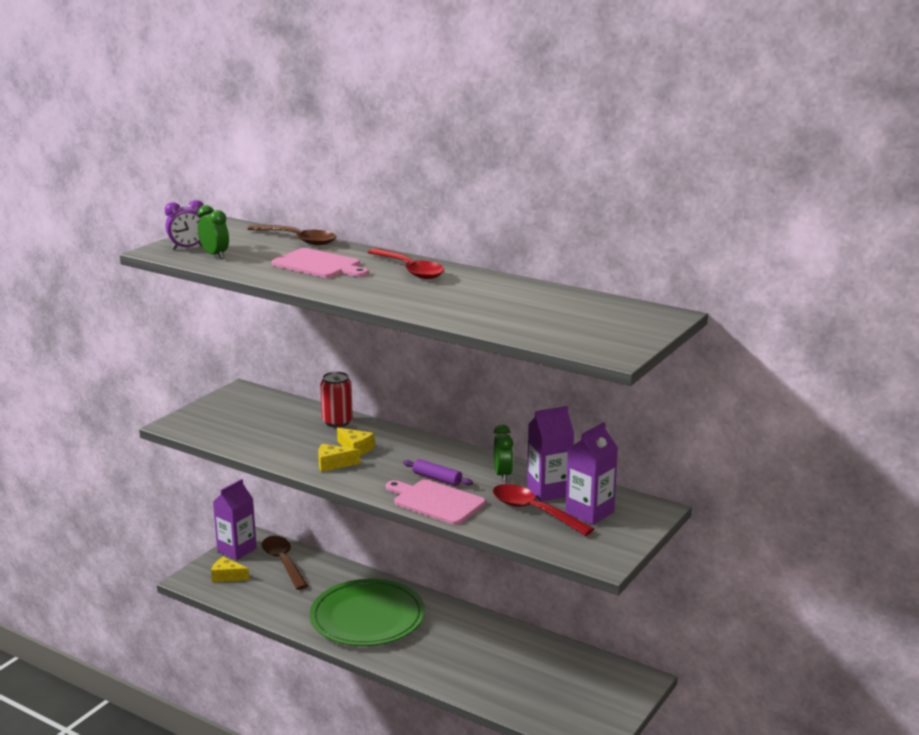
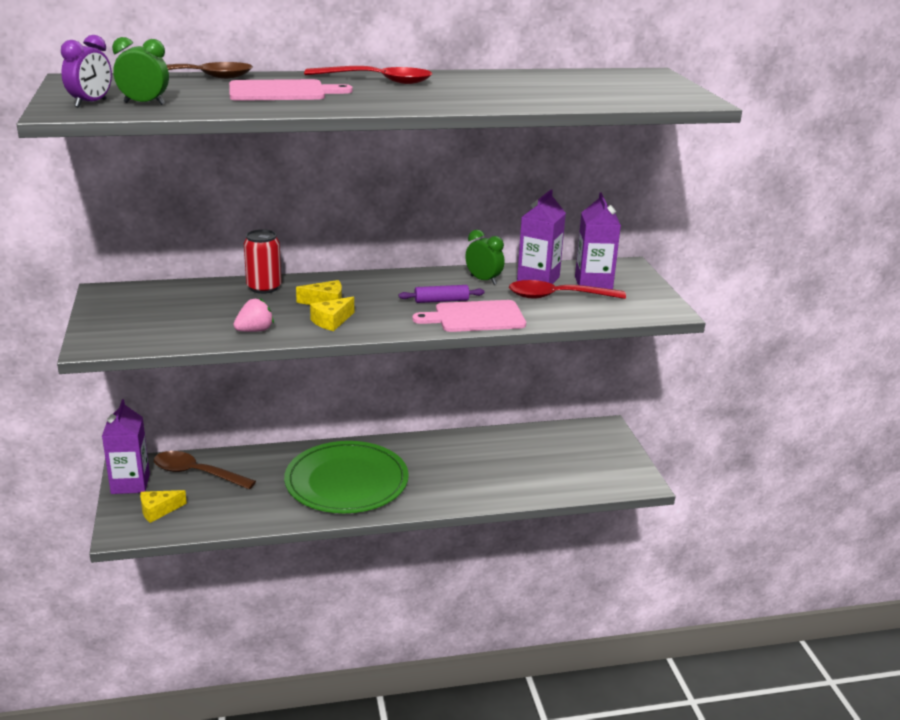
camera: 45 degrees left, 5 degrees up
none -> pink strawberry [233,298,274,332]

